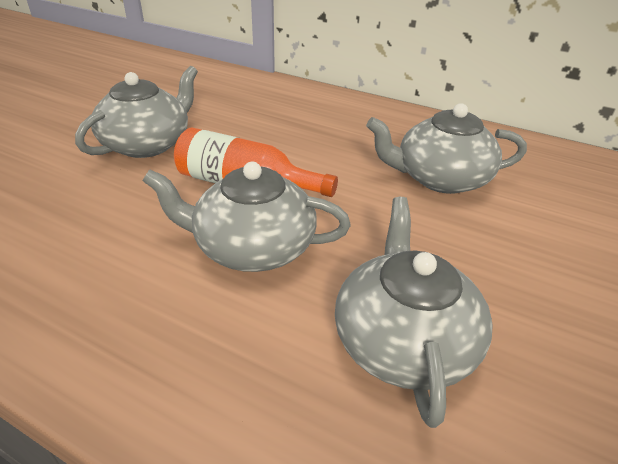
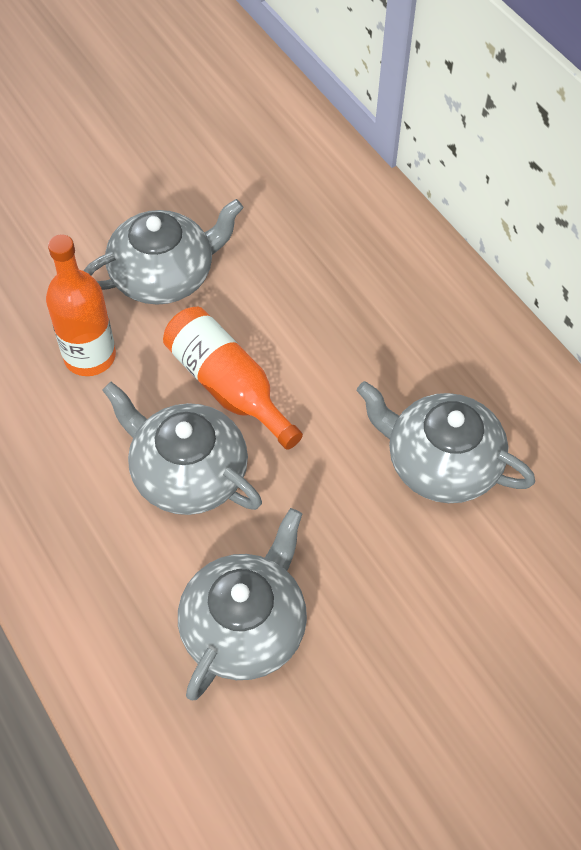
camera: 30 degrees right, 20 degrees up
none -> orange bottle [46,235,116,376]

